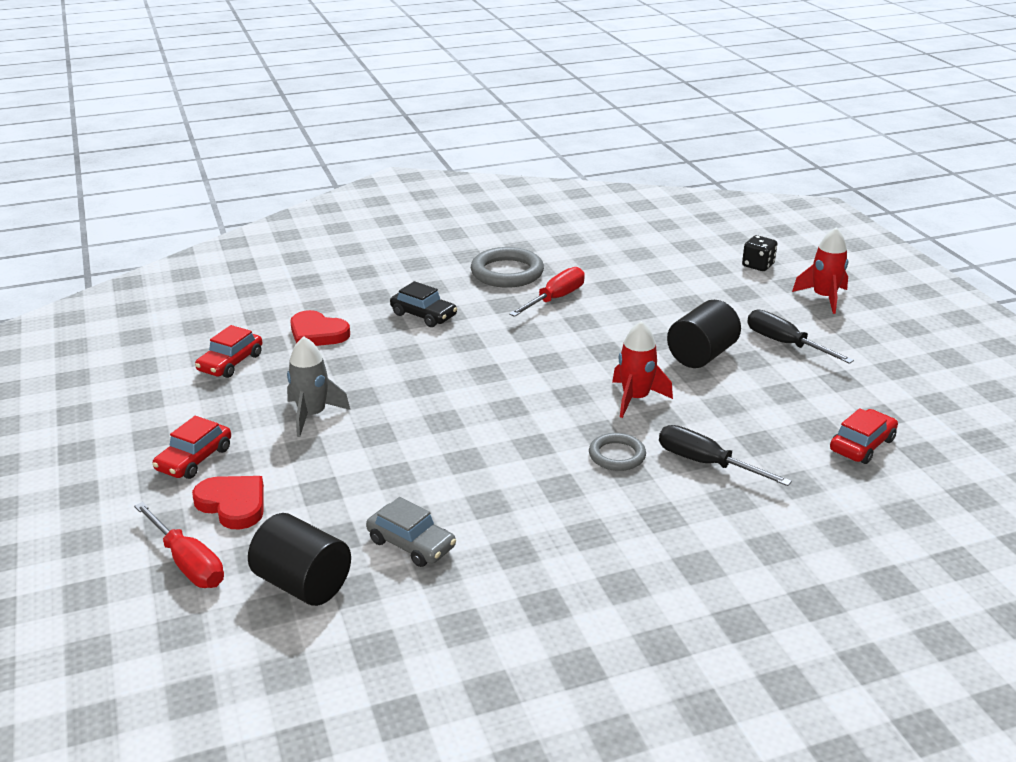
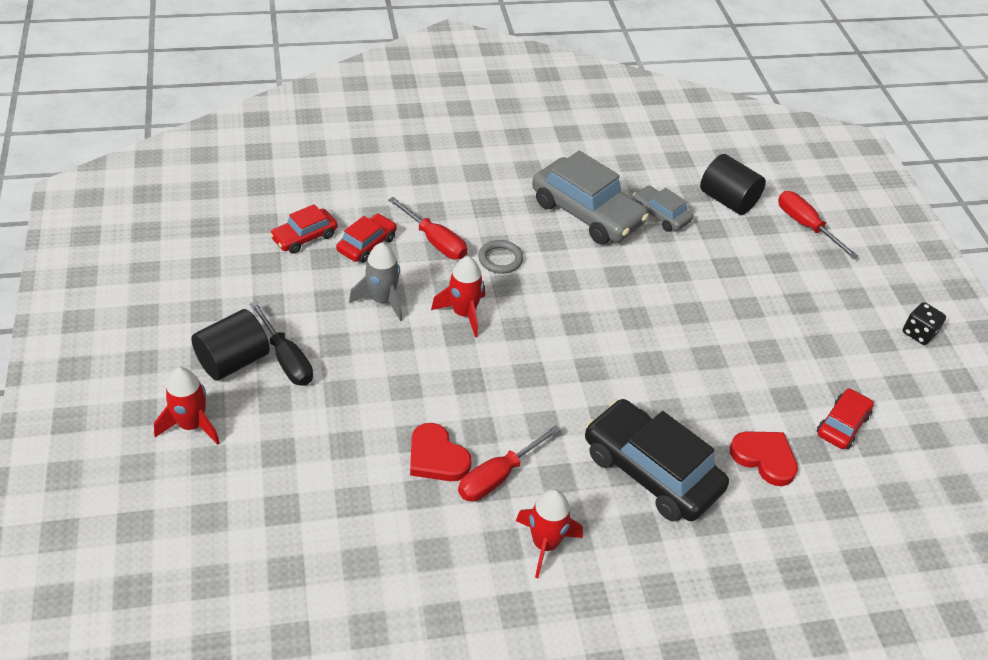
camera: 175 degrees left, 15 degrees up
red car [153,416,231,479] -> red car moved to [336,213,397,263]
red heart [192,476,264,530] -> red heart moved to [410,423,472,481]
grey rocket [287,336,350,437] -> grey rocket moved to [349,243,403,321]
black car [390,281,457,327] -> black car [585,399,729,521], size x1.89
grey ring [471,247,544,288] -> red rocket [516,489,583,578]
black screwdriver [659,425,792,486] -> red screwdriver [388,197,467,260]
black cylinder [667,300,741,368] -> black cylinder moved to [191,309,270,381]
black dice [742,235,777,271] -> black dice moved to [903,302,946,345]
none -> grey car [532,151,649,244]

